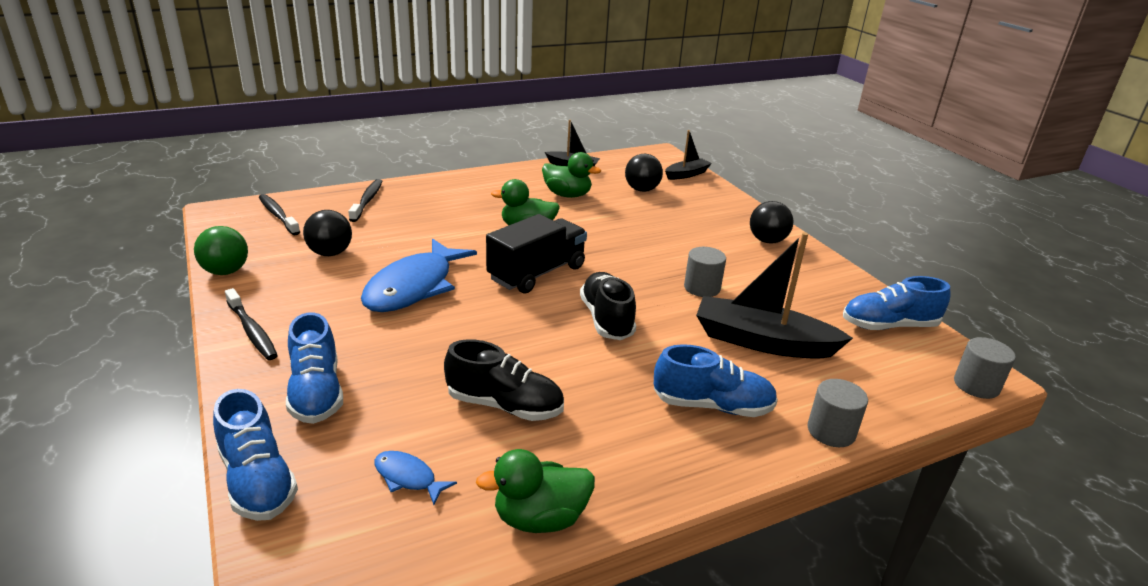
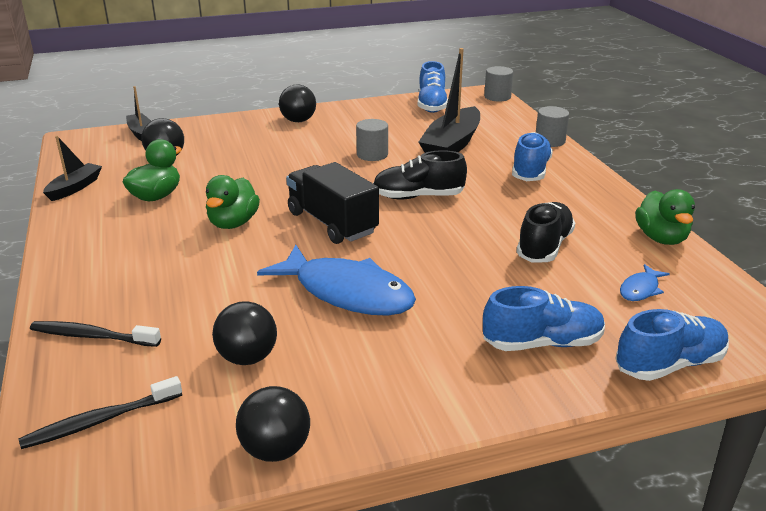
camera: 80 degrees left, 0 degrees up
green ball [194,226,248,275] -> black ball [236,386,310,462]
black toothbrush [225,288,278,360] -> none

